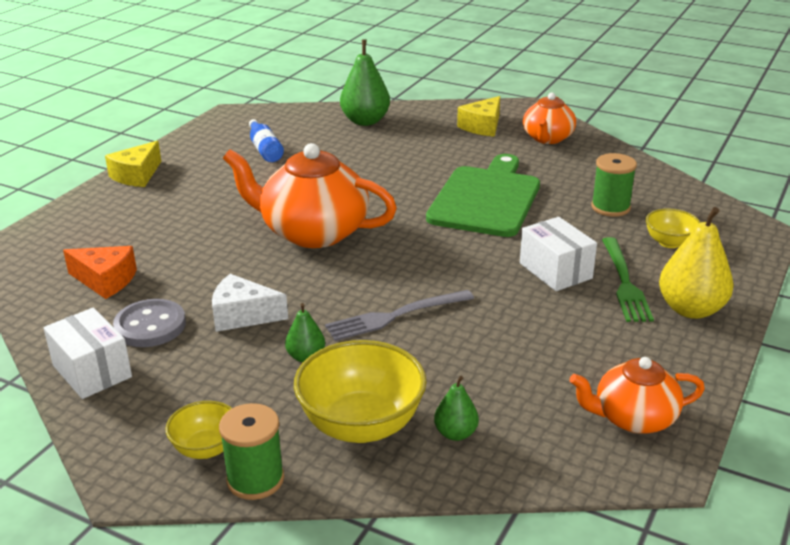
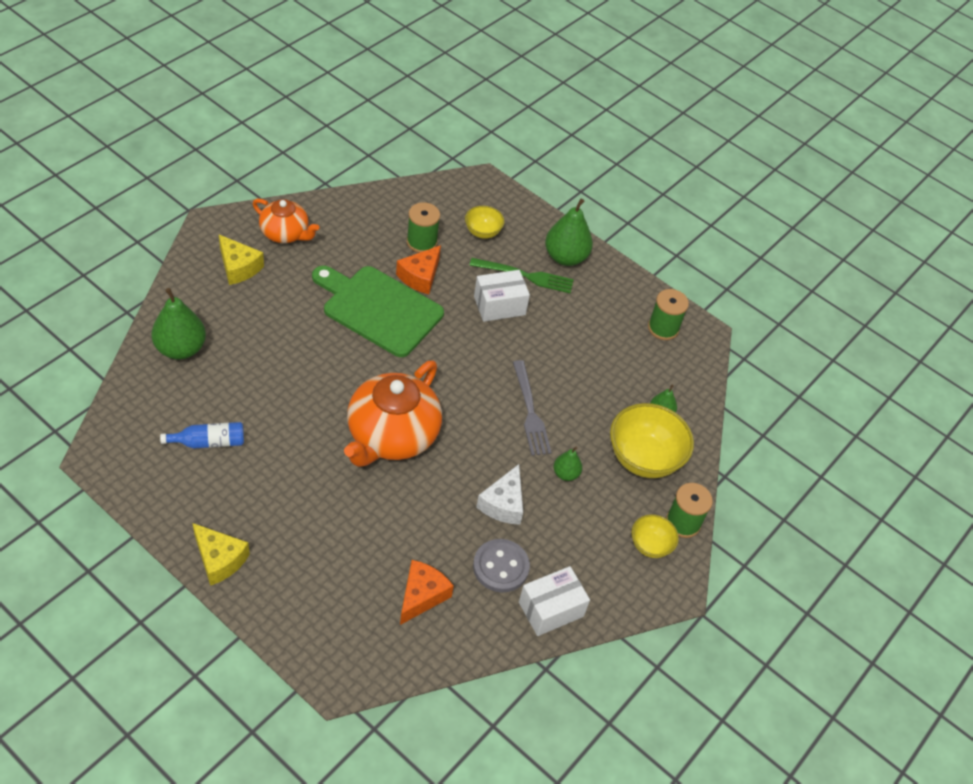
camera: 85 degrees left, 20 degrees up
orange teapot [569,357,705,434] -> green spool [648,289,689,340]
yellow pear [659,207,734,319] -> green pear [545,198,593,266]
none -> orange cheese [396,245,441,294]

